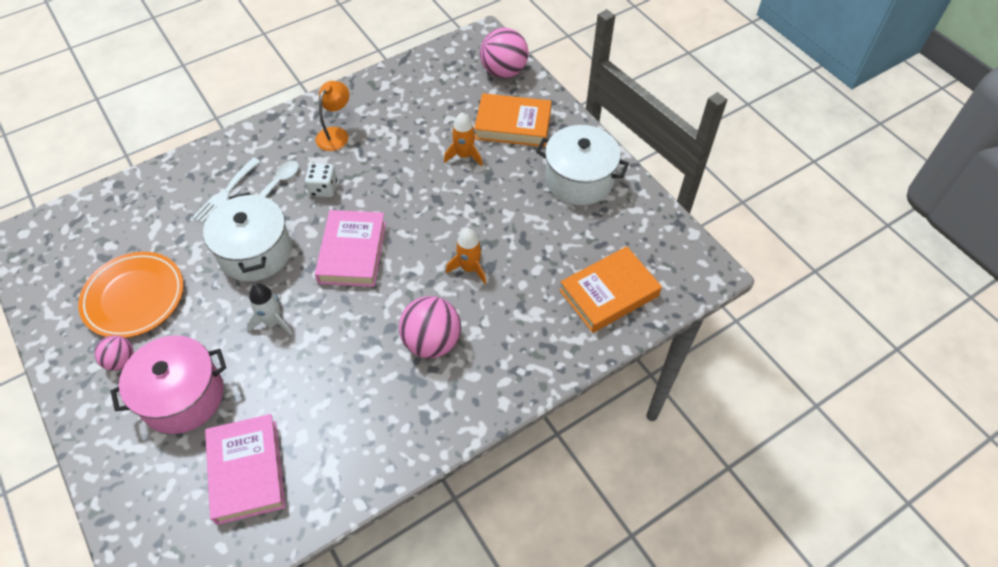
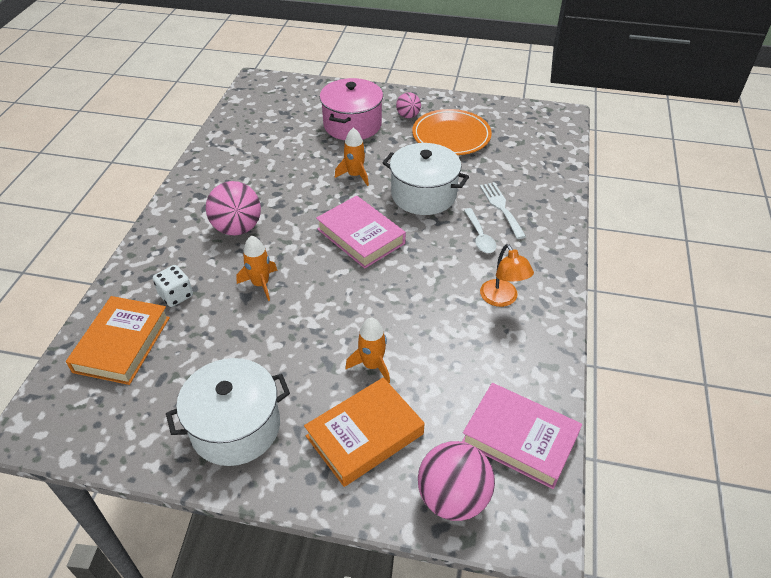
camera: 135 degrees right, 10 degrees down
pink book [205,414,285,525] -> pink book moved to [462,383,582,489]
white rocket [246,283,292,335] -> orange rocket [335,128,369,186]
white dice [305,163,337,197] -> white dice moved to [153,265,193,307]

